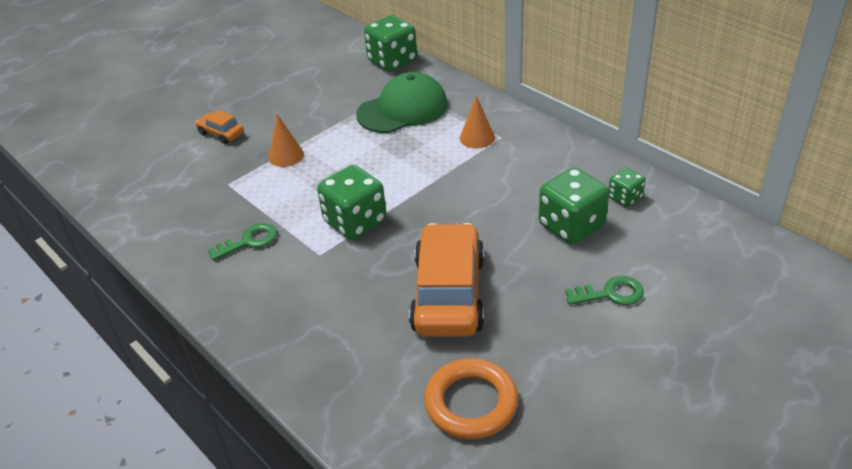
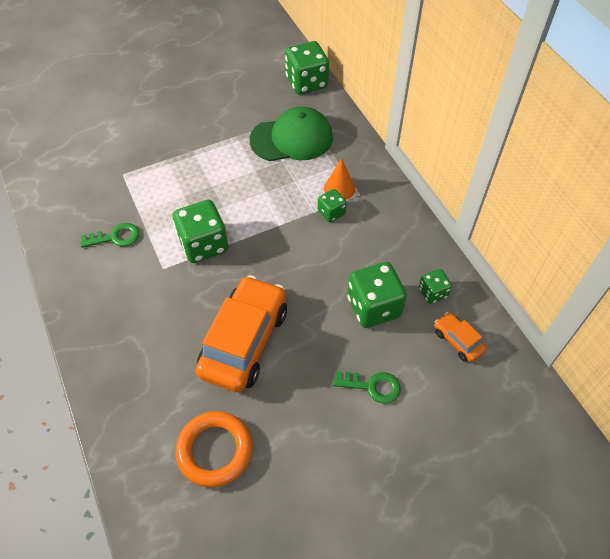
camera: 15 degrees right, 15 degrees up
orange car [195,110,244,144] -> orange car moved to [434,312,487,362]
orange cone [269,114,304,167] -> none
none -> green dice [318,189,347,222]

